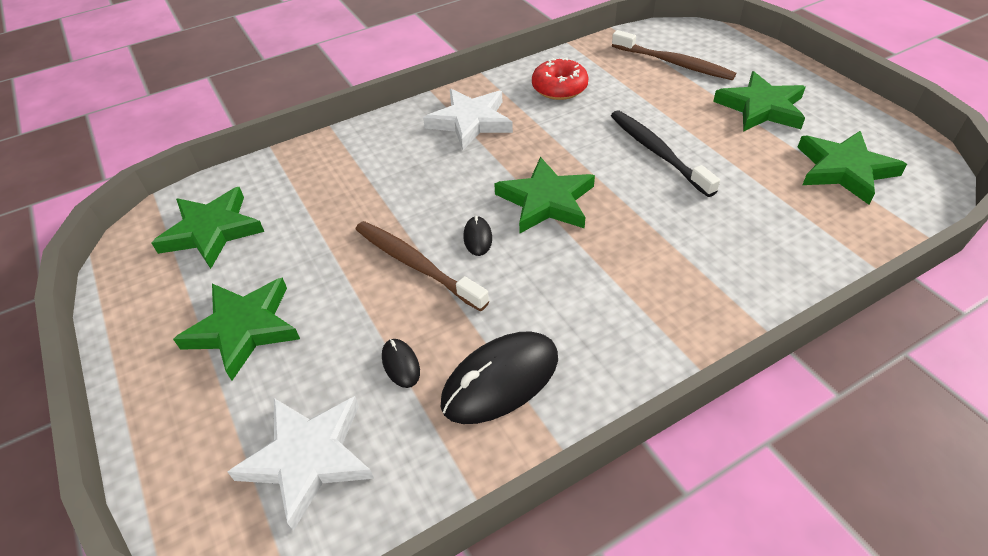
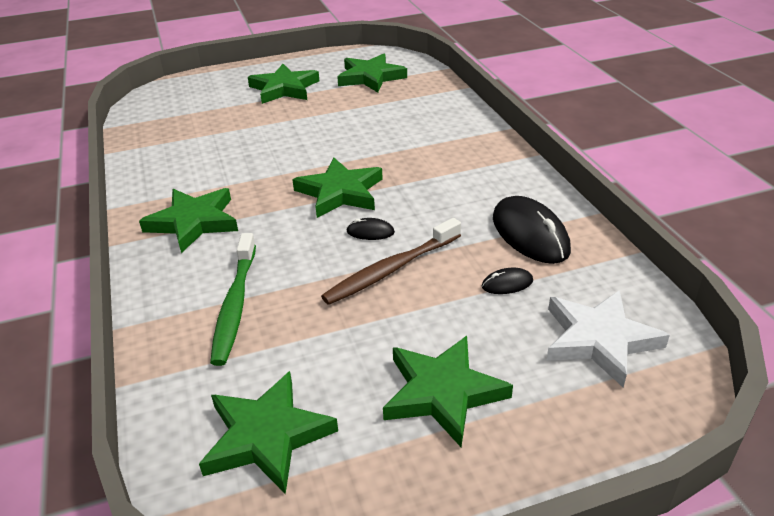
camera: 80 degrees left, 10 degrees down
white star [423,89,513,150] -> green star [139,188,238,253]
red donut [532,57,589,100] -> none
black toothbrush [611,110,720,197] -> none
brown toothbrush [612,30,736,80] -> none
none -> green toothbrush [210,233,256,366]

